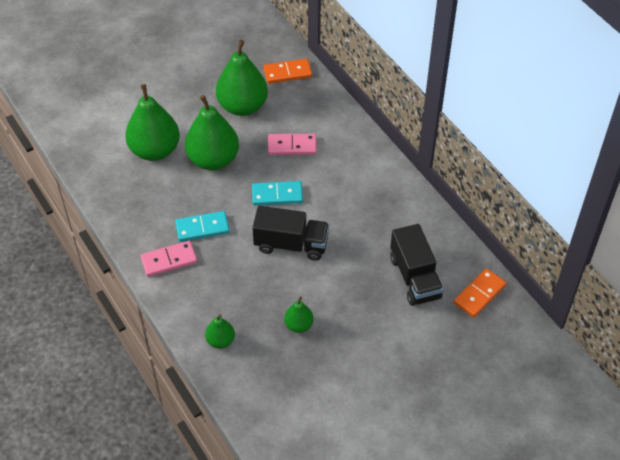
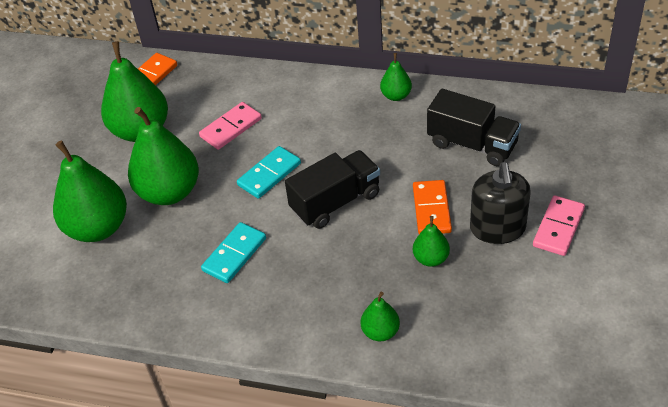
camera: 40 degrees left, 5 degrees down
pink domino [141,241,197,277] -> pink domino moved to [533,195,585,256]
orange domino [454,268,506,317] -> orange domino moved to [413,180,452,234]
none -> green pear [380,53,412,101]
none -> black soap dispenser [470,162,531,244]

